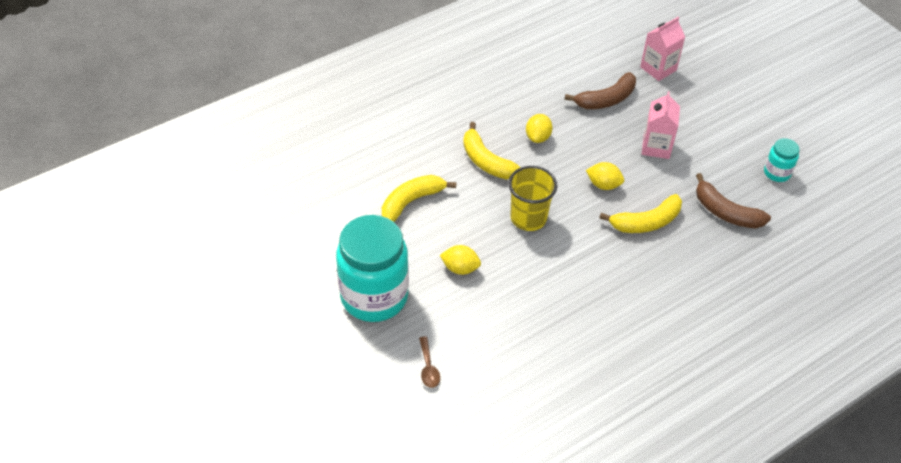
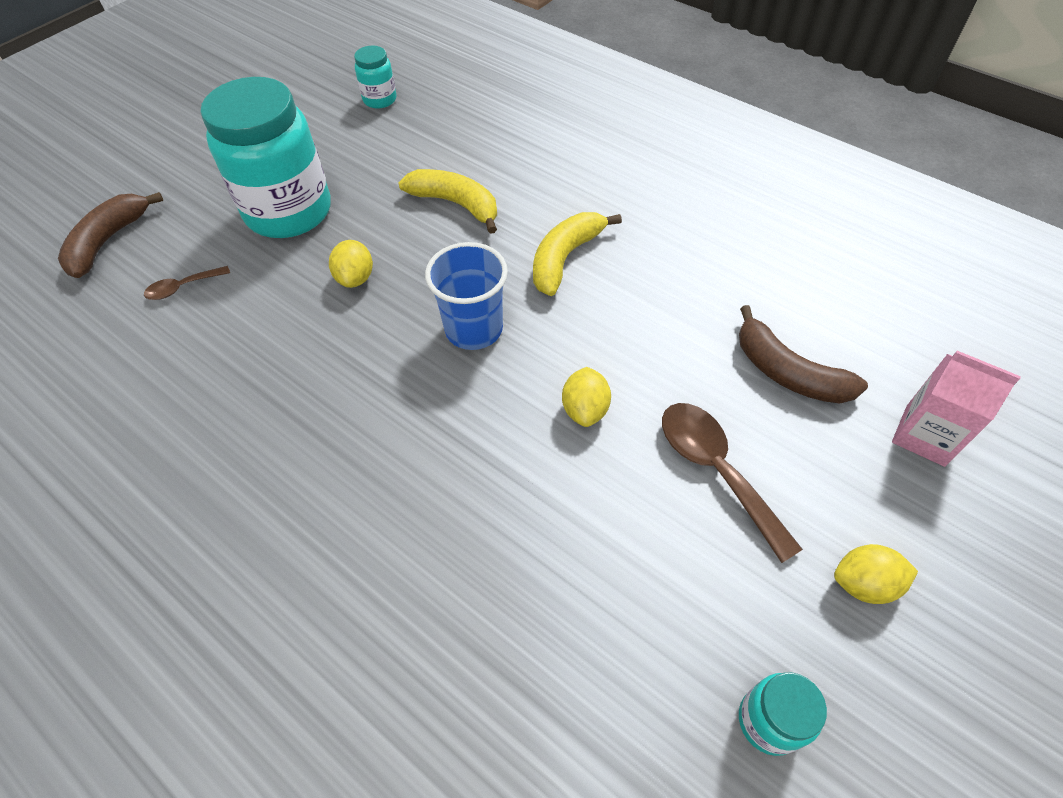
camera: 75 degrees right, 5 degrees up
yellow cup [508,166,558,231] -> blue cup [425,242,508,350]
yellow lemon [526,114,553,143] -> yellow lemon moved to [834,544,918,604]
yellow banana [599,194,682,233] -> none
pink carton [642,91,680,159] -> brown spoon [662,403,803,563]
brown banana [696,173,771,229] -> brown banana moved to [58,192,163,278]
none -> turquoise jar [354,46,397,108]

